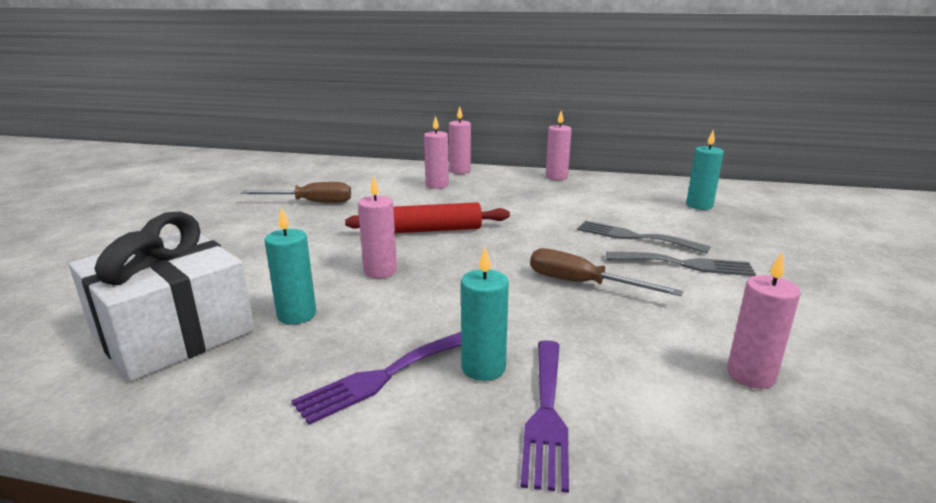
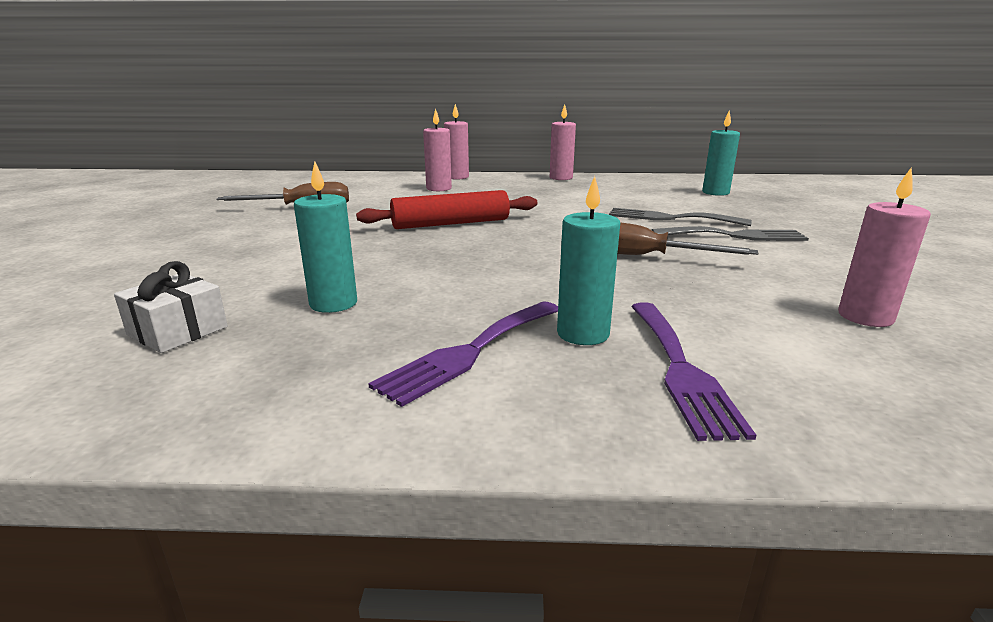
camera: 10 degrees left, 0 degrees up
white gift [69,211,255,381] -> white gift [114,261,228,353], size x0.45
pink candle [358,176,397,278] -> none

